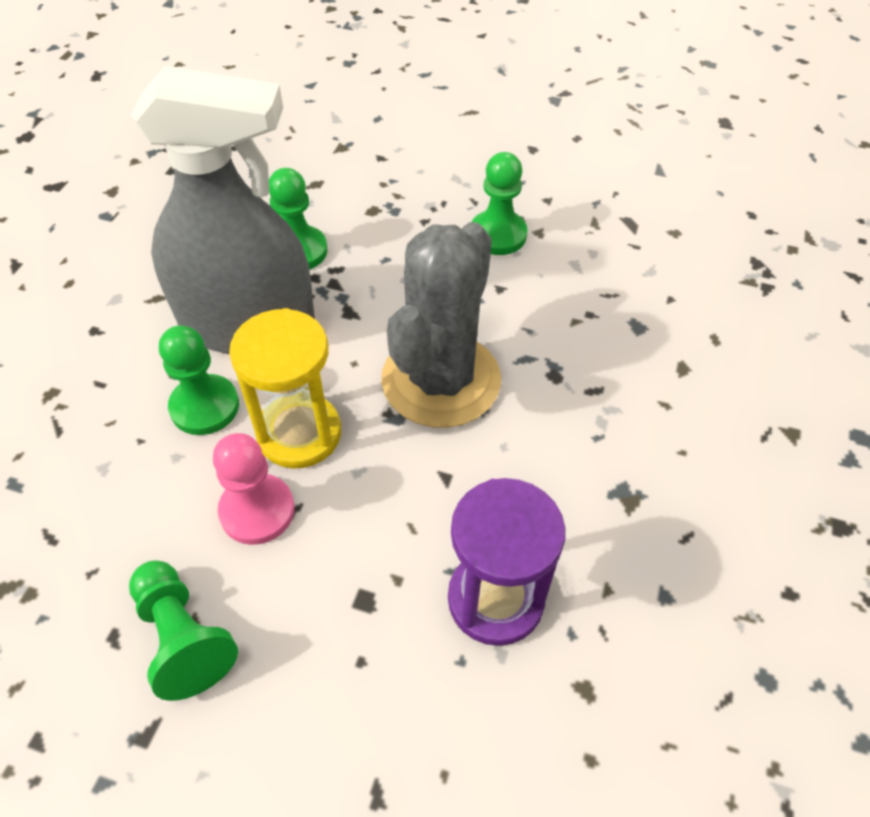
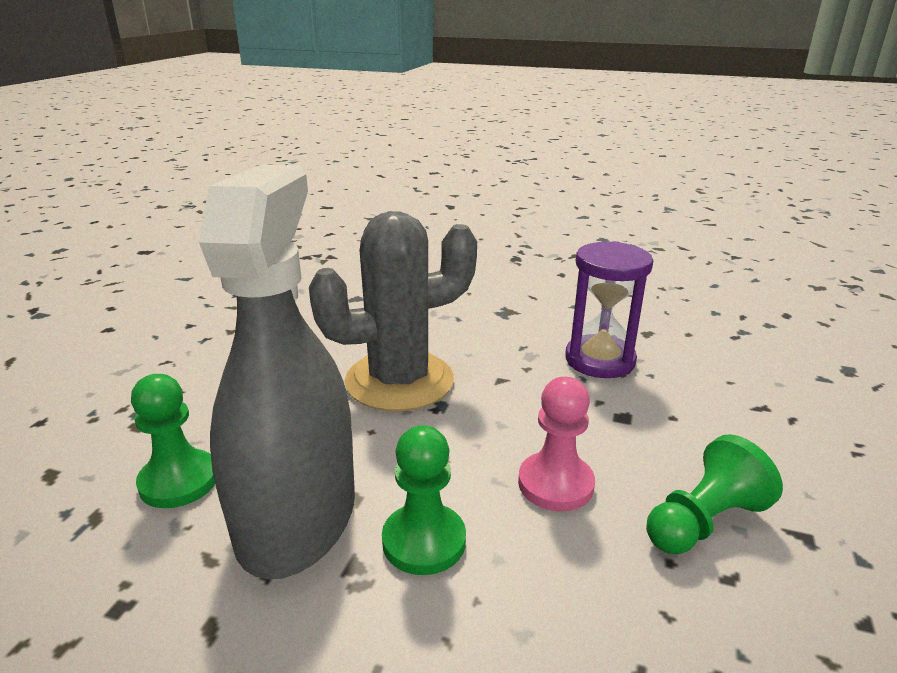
camera: 90 degrees left, 25 degrees down
yellow hourglass [229,308,341,469] -> none
grey cactus [381,222,501,428] -> grey cactus turned 45 degrees counterclockwise [309,211,477,411]
green pawn [472,152,528,255] -> none

